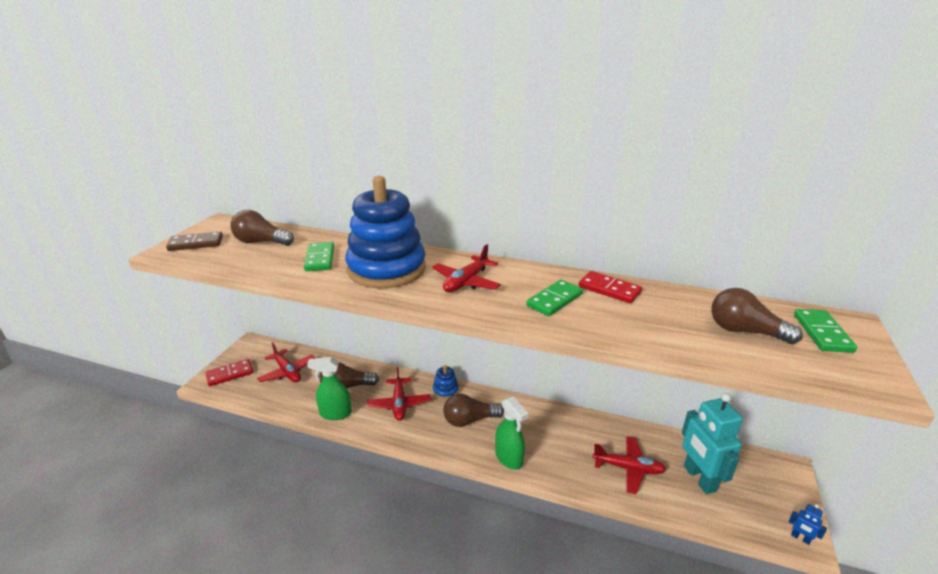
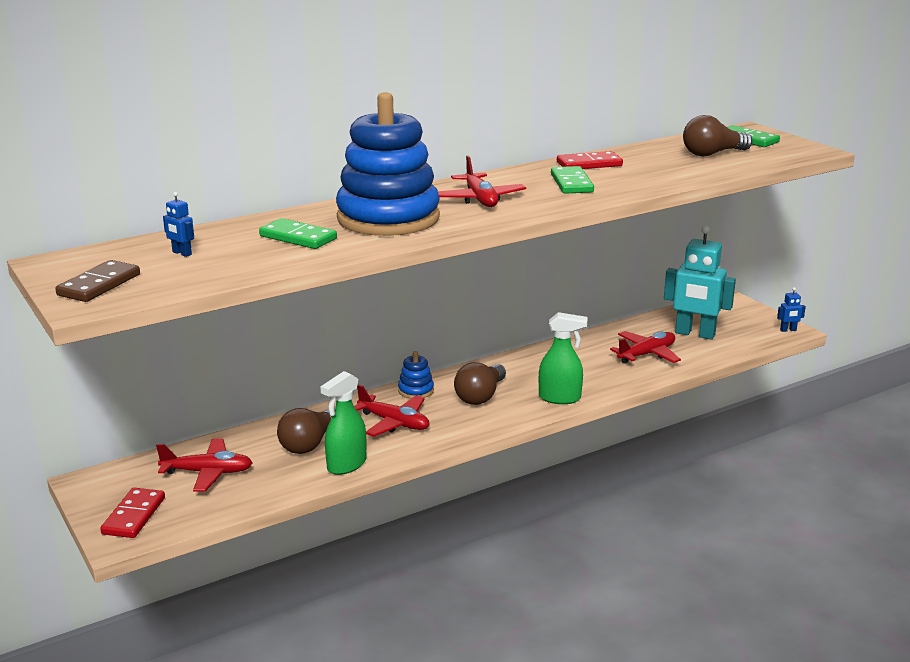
camera: 50 degrees left, 5 degrees down
brown light bulb [230,210,294,246] -> blue robot [163,192,194,257]

